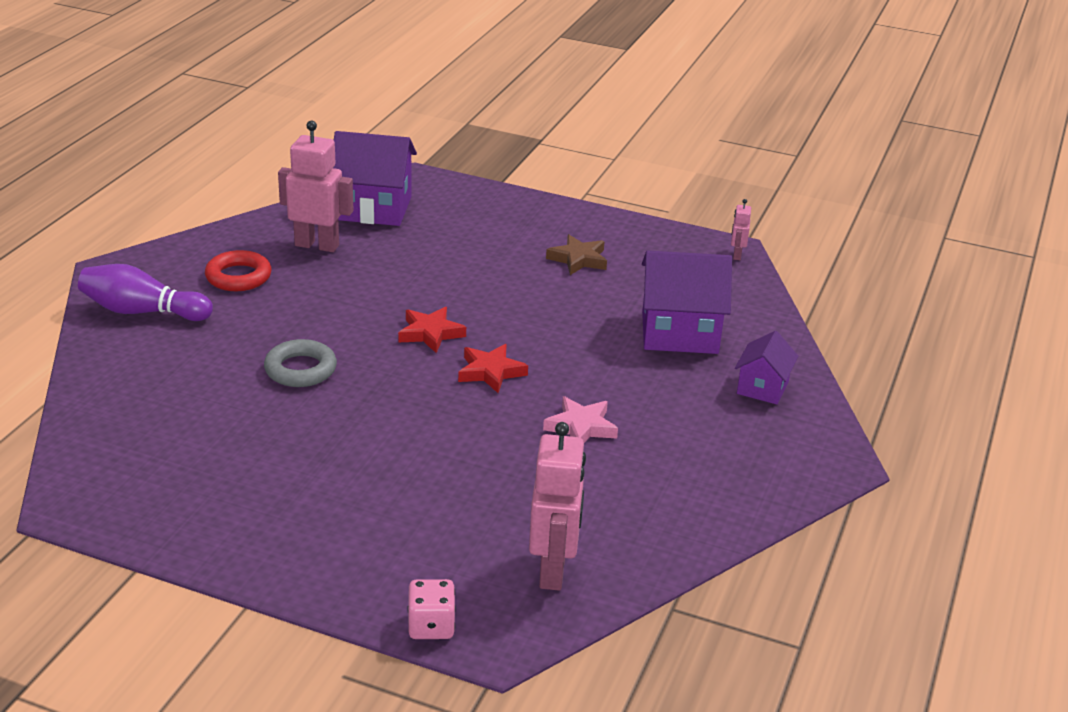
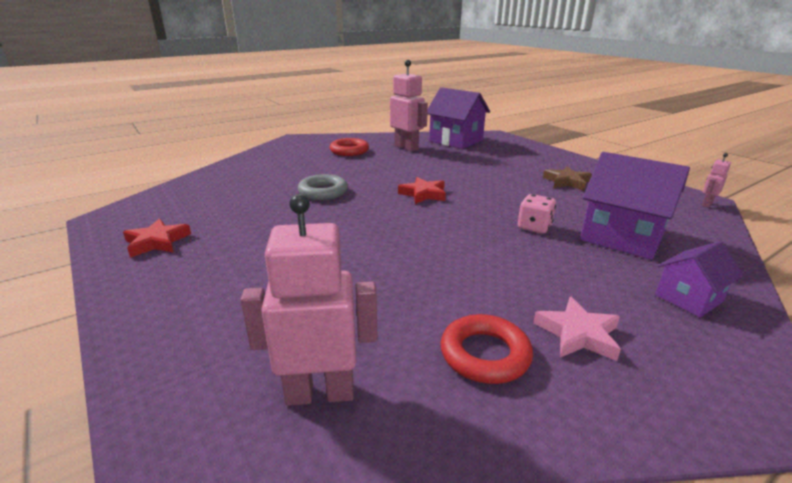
camera: 35 degrees right, 5 degrees down
purple bowling pin [78,264,213,321] -> none
pink dice [407,579,456,639] -> pink dice moved to [518,194,556,234]
red star [458,344,528,393] -> red star moved to [123,219,191,258]
pink robot [529,422,586,590] -> pink robot turned 135 degrees counterclockwise [241,194,378,406]
pink star [543,396,618,443] -> pink star moved to [533,297,621,361]
none -> red ring [441,314,533,384]

